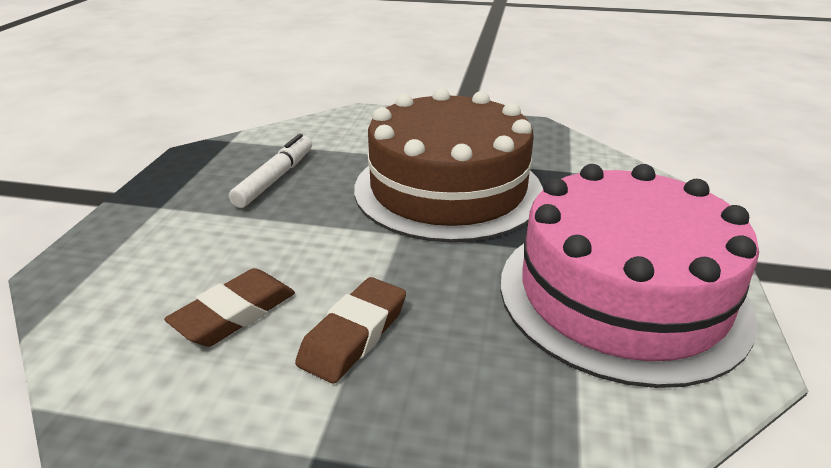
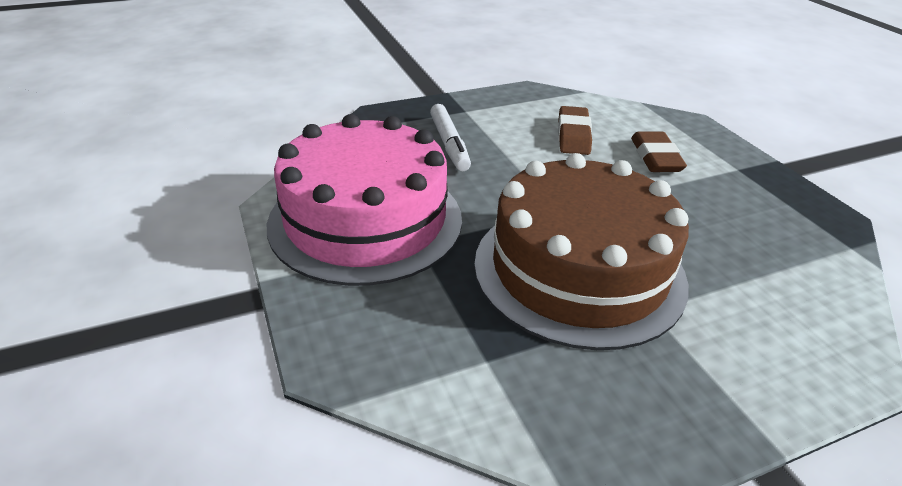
camera: 145 degrees right, 5 degrees up
white marker [229,134,312,208] -> white marker moved to [430,104,471,171]
brown eraser [295,277,406,384] -> brown eraser moved to [631,131,687,172]

